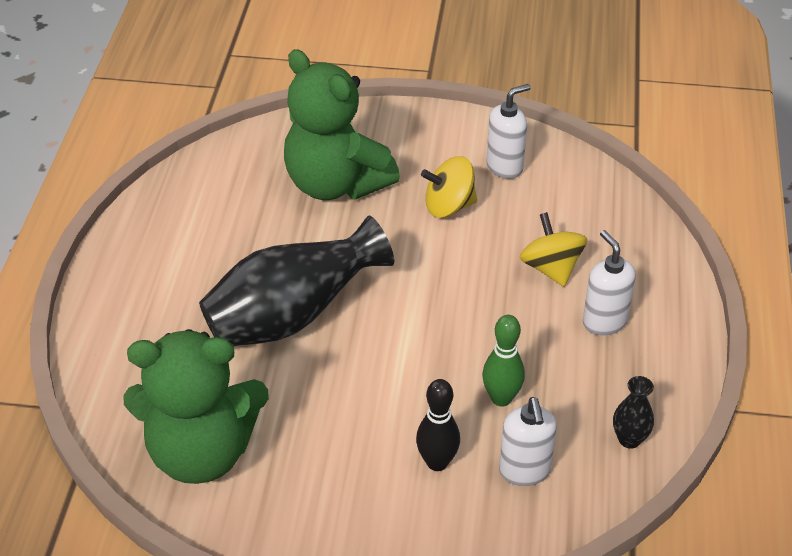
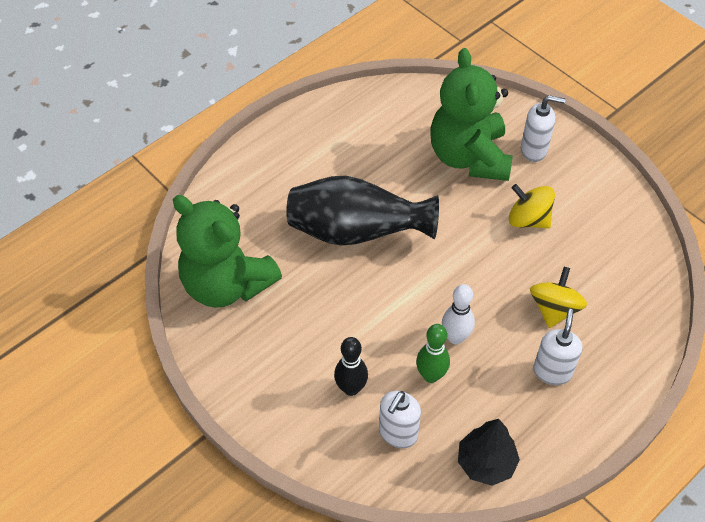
camera: 40 degrees right, 10 degrees up
white soap dispenser [486,84,531,179] -> white soap dispenser moved to [521,95,566,162]
black vase [613,376,654,449] -> black tree [458,419,520,486]
none -> white bowling pin [442,284,475,344]

